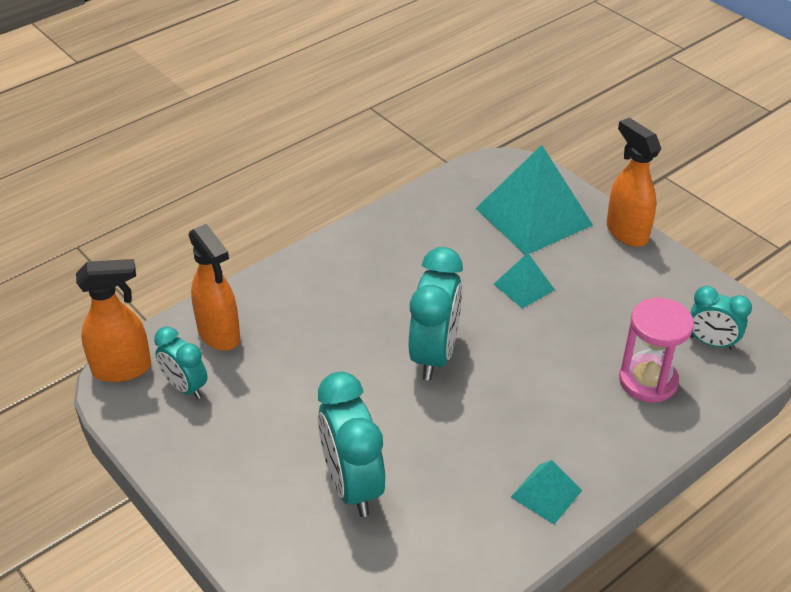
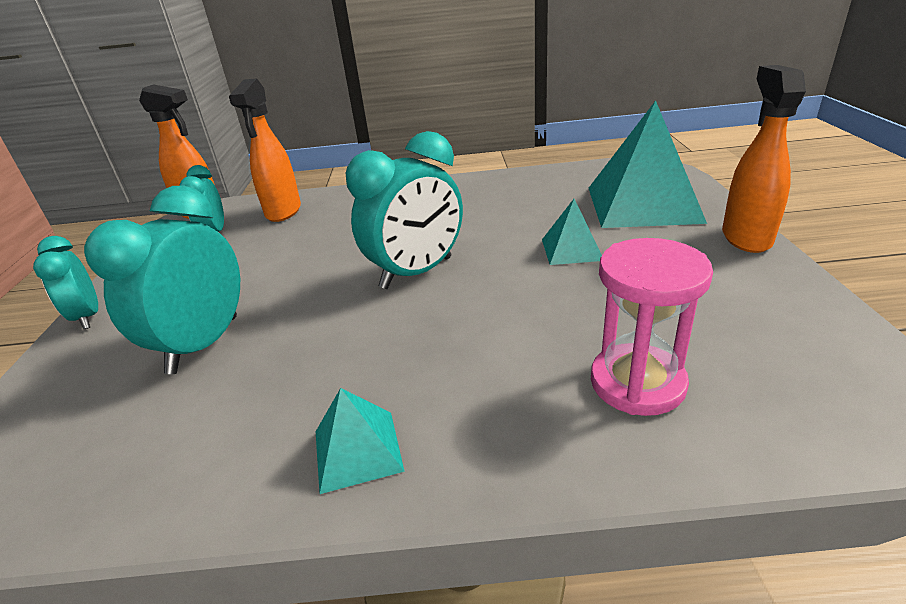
camera: 40 degrees right, 10 degrees down
turquoise clock [690,286,752,350] -> turquoise clock moved to [33,236,98,329]

